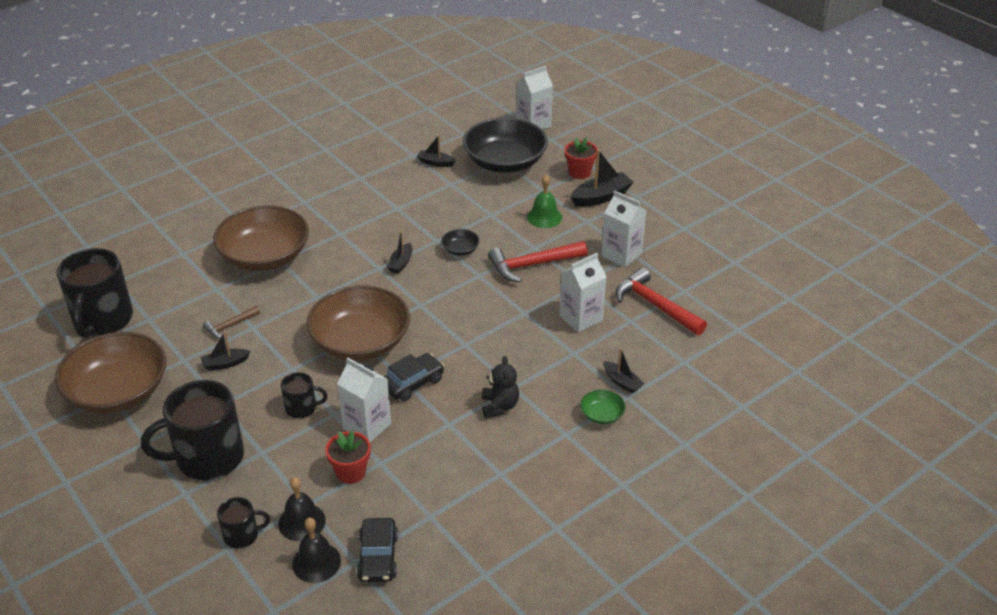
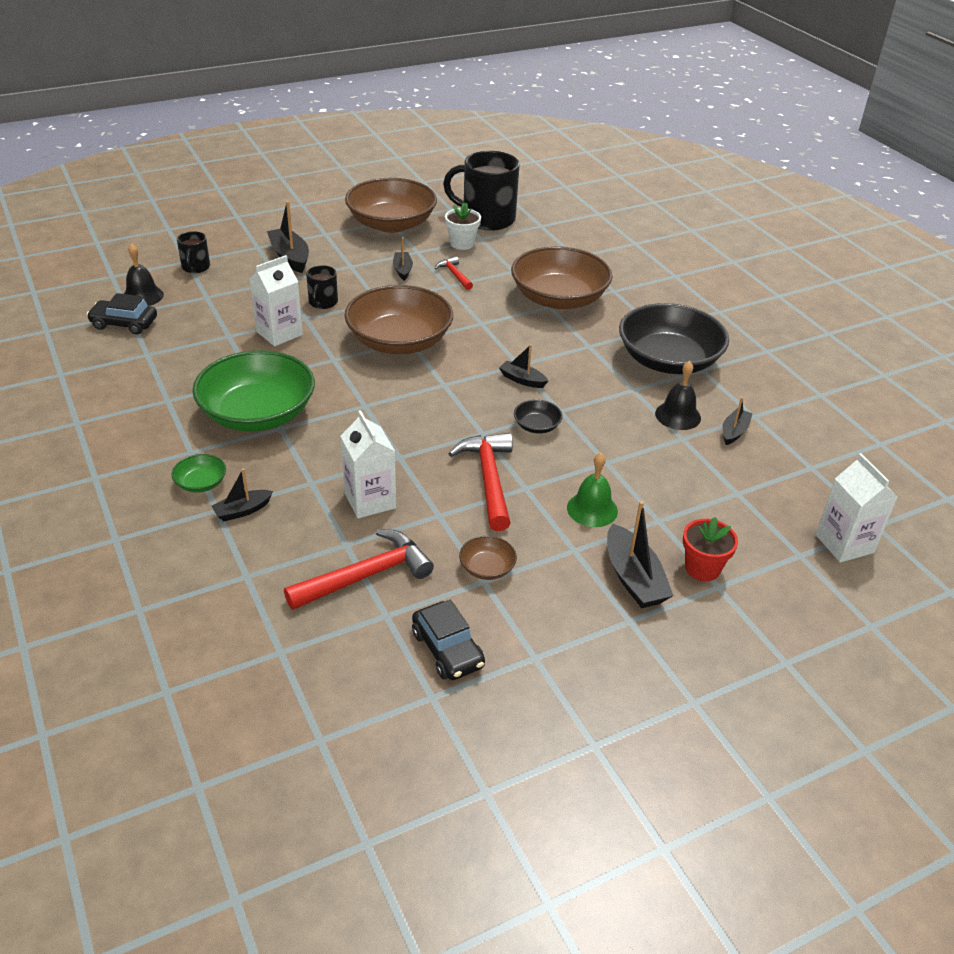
camera: 100 degrees right, 0 degrees up
black mug [141,380,244,480] -> black boat [267,201,309,273]
brown hammer [203,306,260,339] -> red hammer [435,256,473,290]
black bell [278,477,326,541] -> black bell moved to [655,361,701,430]
red flower pot [325,431,371,484] -> none
black car [384,353,444,401] -> black car moved to [412,600,485,680]
black bowl [463,117,548,173] -> black bowl moved to [619,303,729,374]
black teddy bear [482,356,519,418] -> green bowl [192,350,315,432]
white carton [601,191,646,268] -> brown bowl [459,536,517,580]
none -> white flower pot [445,203,481,250]

